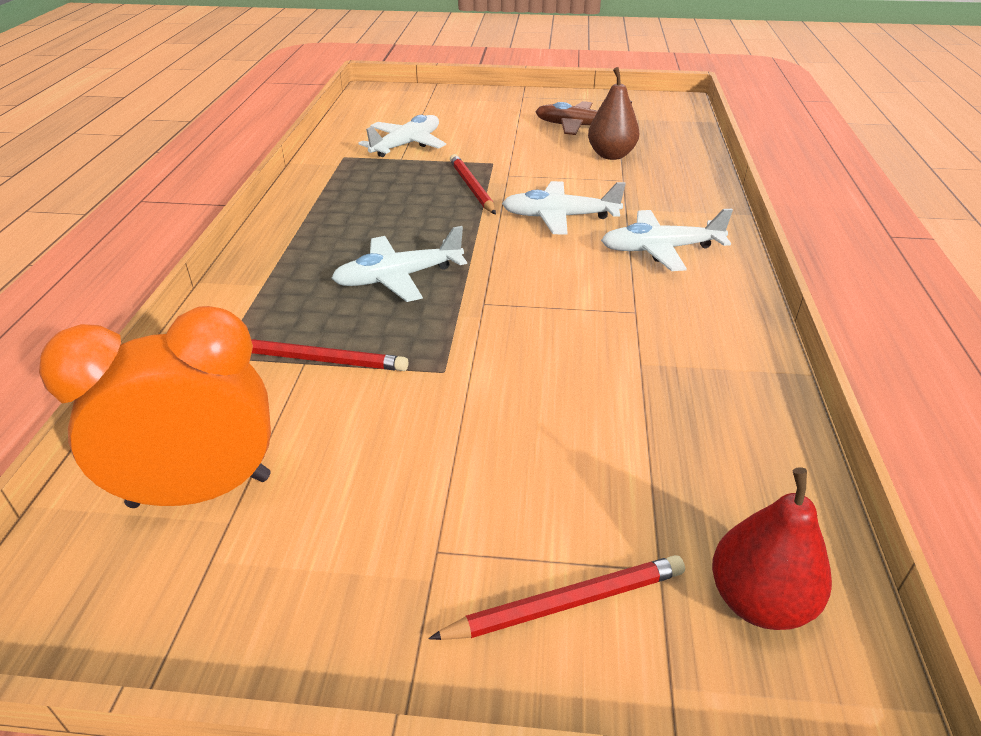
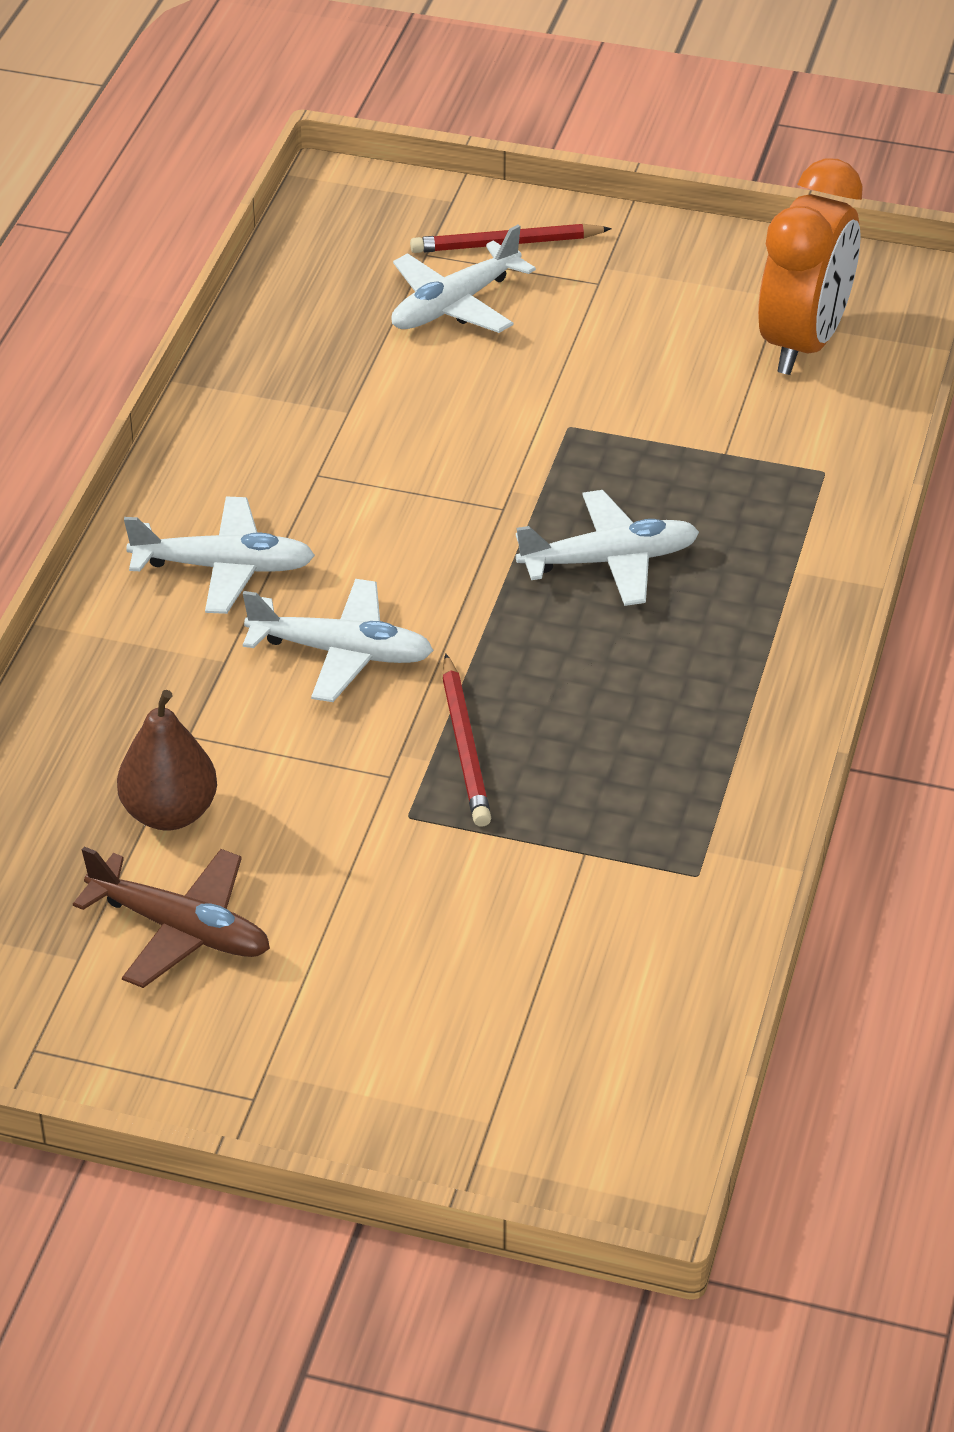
camera: 170 degrees left, 5 degrees up
orange clock [39,306,271,508] -> orange clock turned 60 degrees counterclockwise [758,158,863,375]
red pencil [251,339,408,371] -> none
white plane [358,115,446,157] -> white plane moved to [391,225,536,333]
red pear [712,467,832,630] -> none

